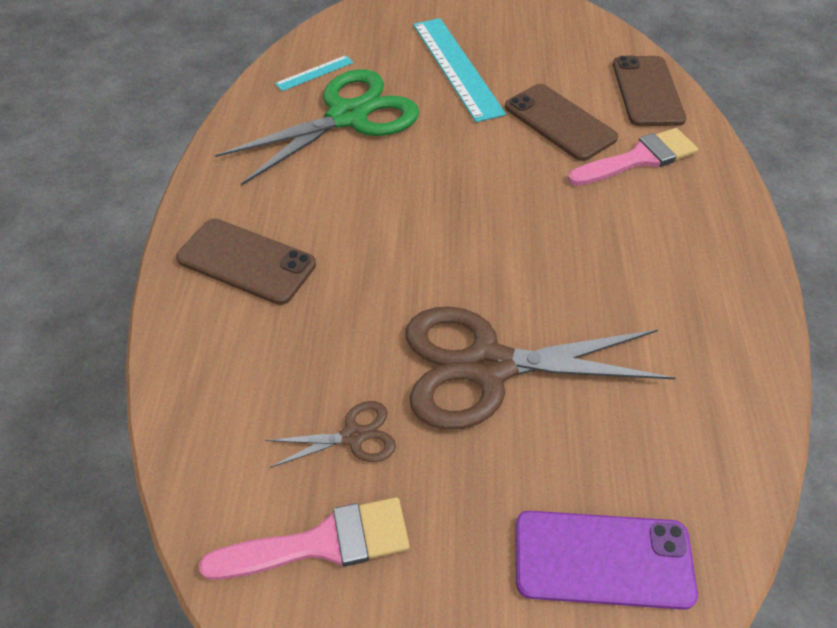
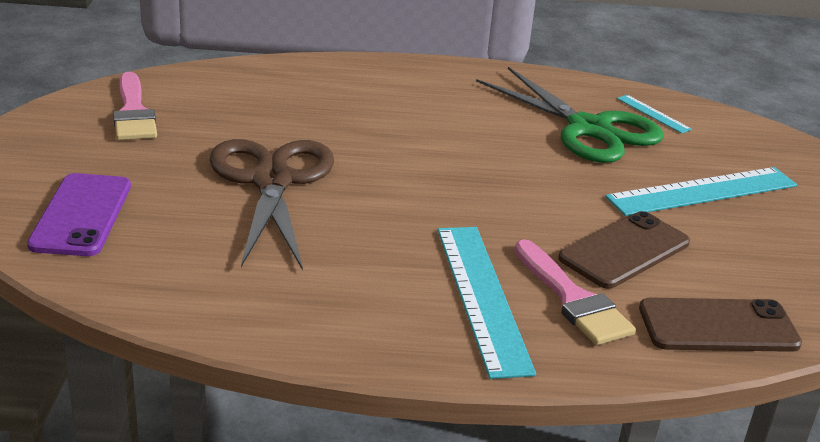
camera: 85 degrees right, 20 degrees down
brown phone [176,219,316,305] -> none
brown scissors [265,401,396,468] -> none
none -> turquoise ruler [437,227,536,379]

